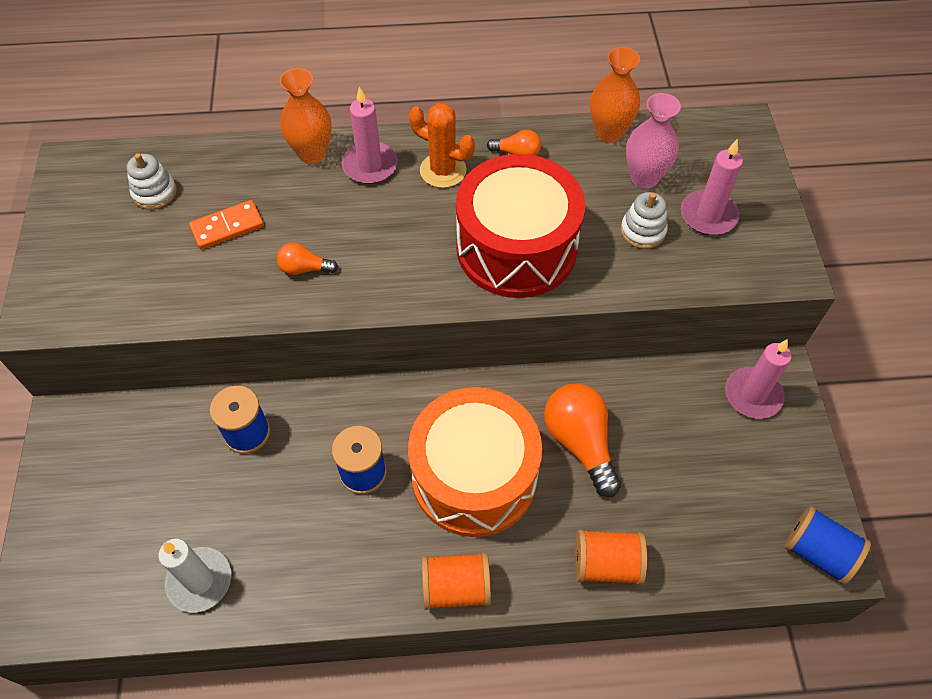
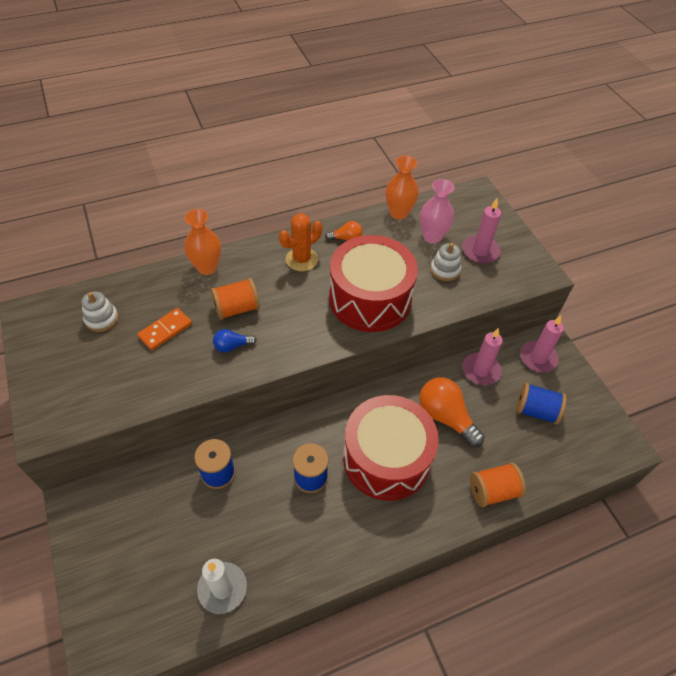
camera: 20 degrees left, 5 degrees down
orange light bulb [277,243,338,275] -> blue light bulb [213,329,257,352]
pink candle [342,86,398,184] -> pink candle moved to [462,328,503,385]
orange drum [408,387,542,537] -> red drum [343,395,439,501]
orange cactus [409,103,475,188] -> orange cactus turned 45 degrees counterclockwise [279,213,322,271]
orange spool [422,552,491,610] -> orange spool moved to [211,278,260,320]
blue spool [784,506,871,585] -> blue spool moved to [516,383,567,424]

